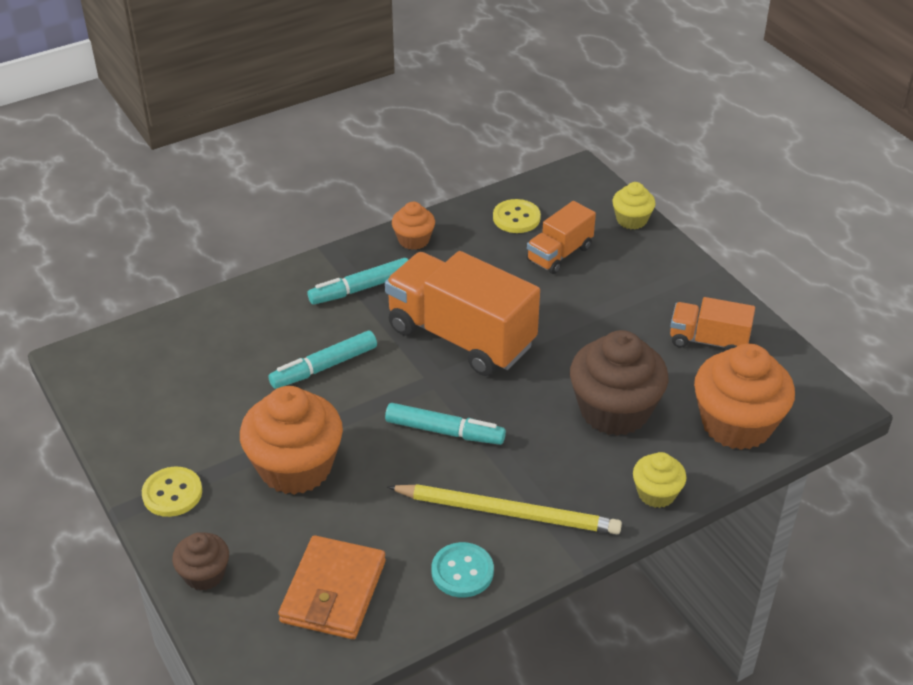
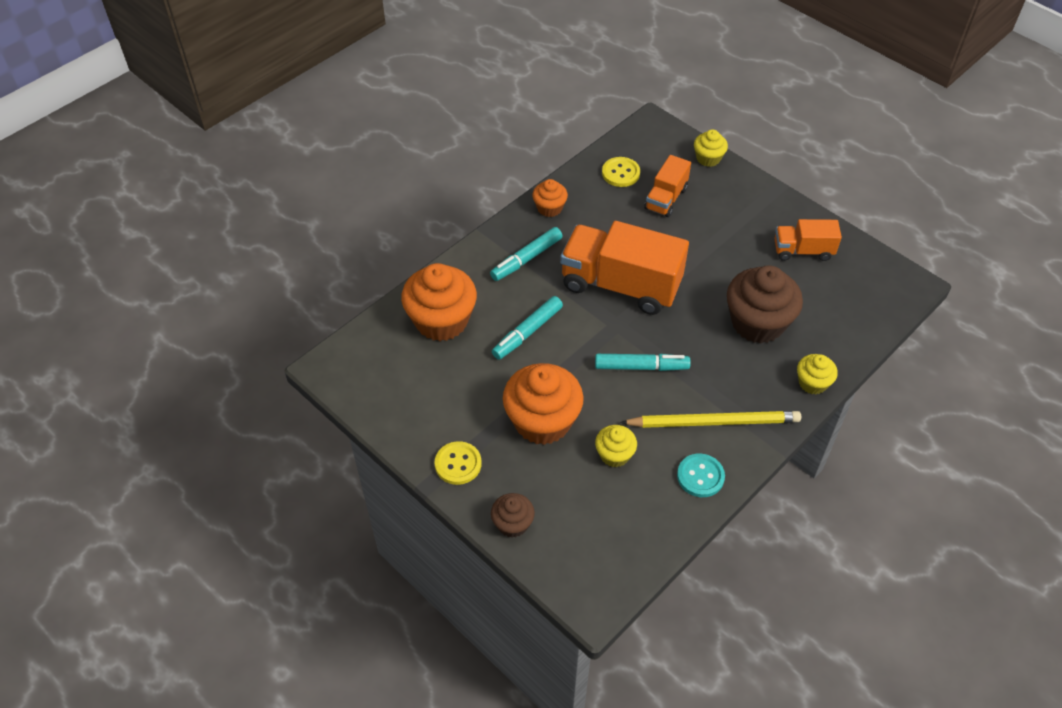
camera: 15 degrees left, 10 degrees up
orange wallet [278,535,386,639] -> none
orange cupcake [694,344,795,450] -> orange cupcake moved to [401,263,477,341]
none -> yellow cupcake [595,425,637,468]

